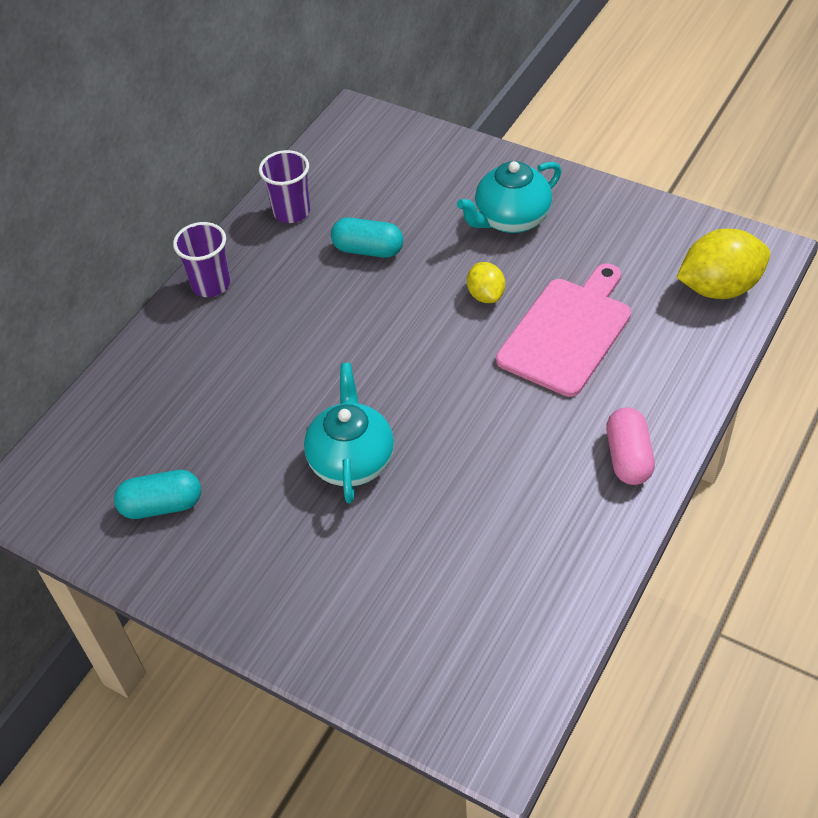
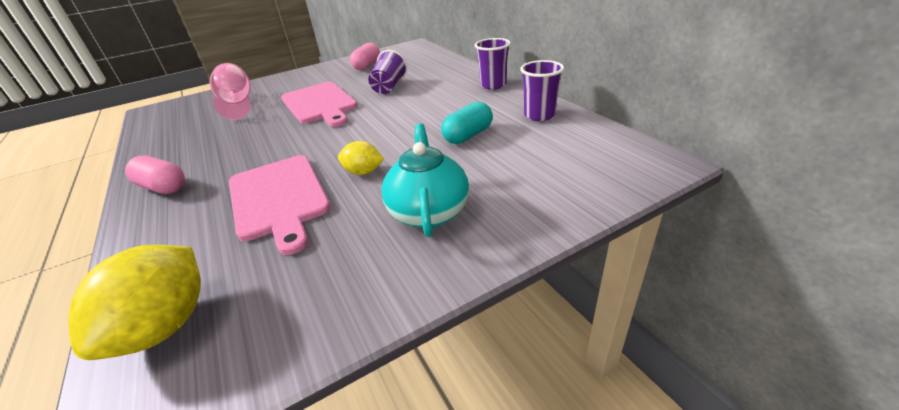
camera: 120 degrees right, 15 degrees down
turquoise capsule [114,470,201,519] -> pink capsule [350,43,380,70]
turquoise teapot [304,363,394,504] -> pink cutting board [281,82,358,127]
none -> pink goblet [210,63,251,120]
none -> purple cup [368,50,407,94]

